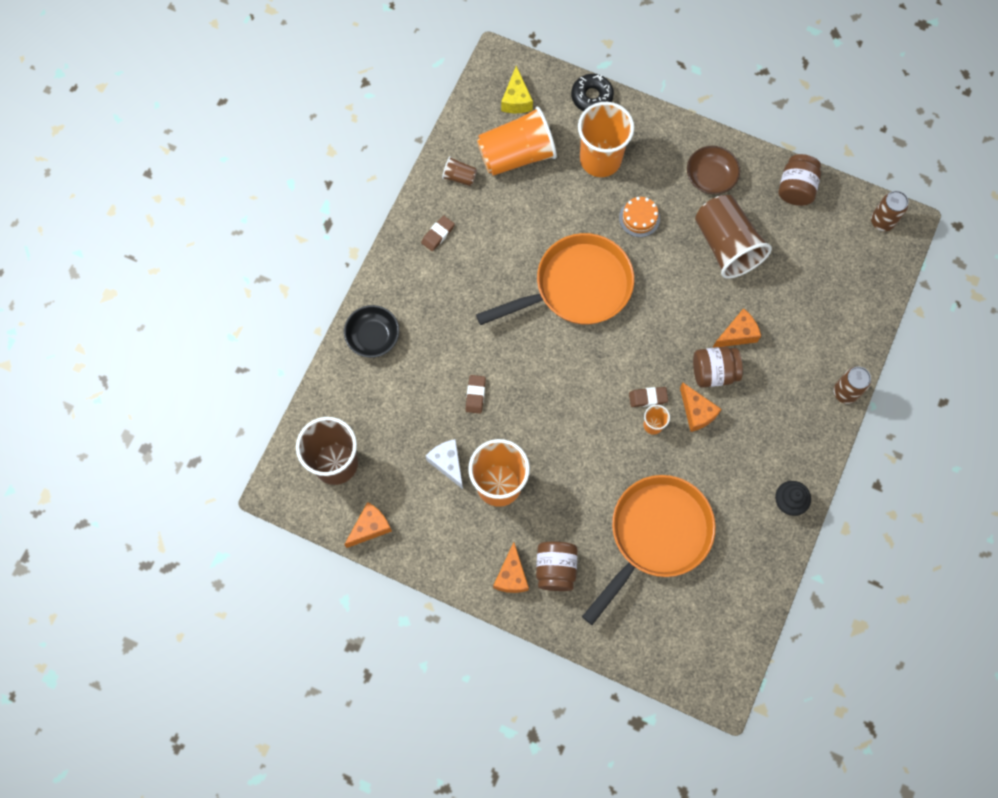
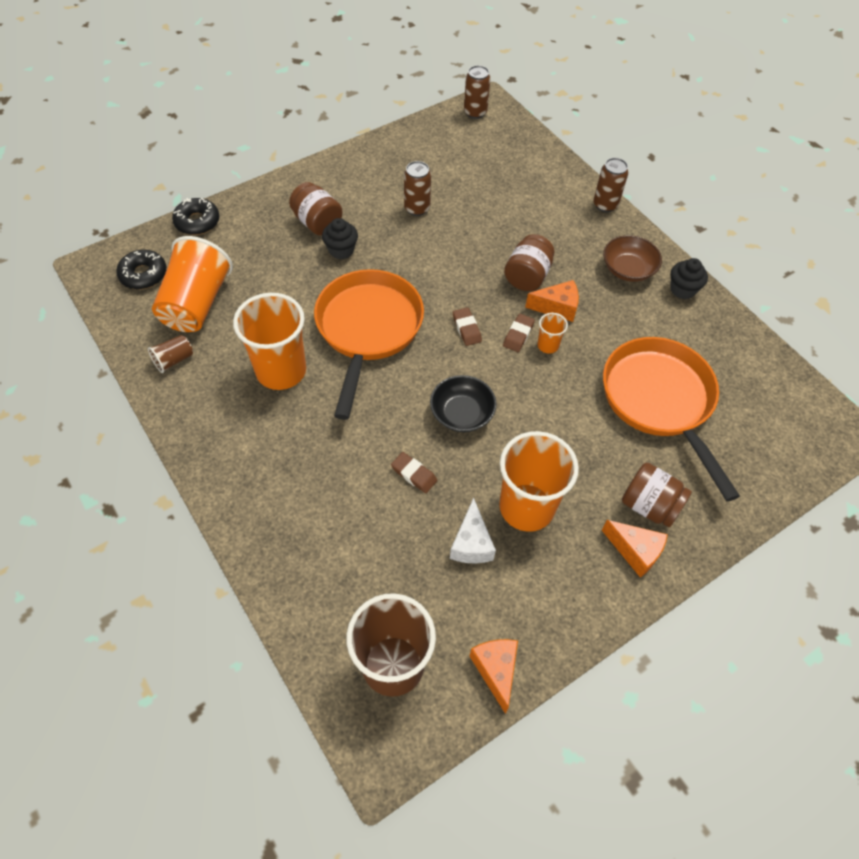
camera: 60 degrees left, 15 degrees down
black bowl [344,305,399,358] -> black bowl moved to [430,375,497,432]
brown eraser [421,215,455,251] -> brown eraser moved to [453,307,482,346]
white cheese [426,439,463,489] -> white cheese turned 90 degrees counterclockwise [450,498,496,563]
yellow cheese [501,66,533,113] -> black donut [116,250,167,289]
orange cup [578,102,634,177] -> orange cup moved to [233,293,306,390]
orange cake [619,197,660,237] -> black cupcake [322,218,358,260]
brown bowl [687,146,740,194] -> brown bowl moved to [603,235,662,282]
brown cup [695,195,772,279] -> brown can [404,161,431,216]
orange cheese [713,308,761,348] -> none
brown jar [778,154,821,206] -> brown jar moved to [289,182,343,236]

